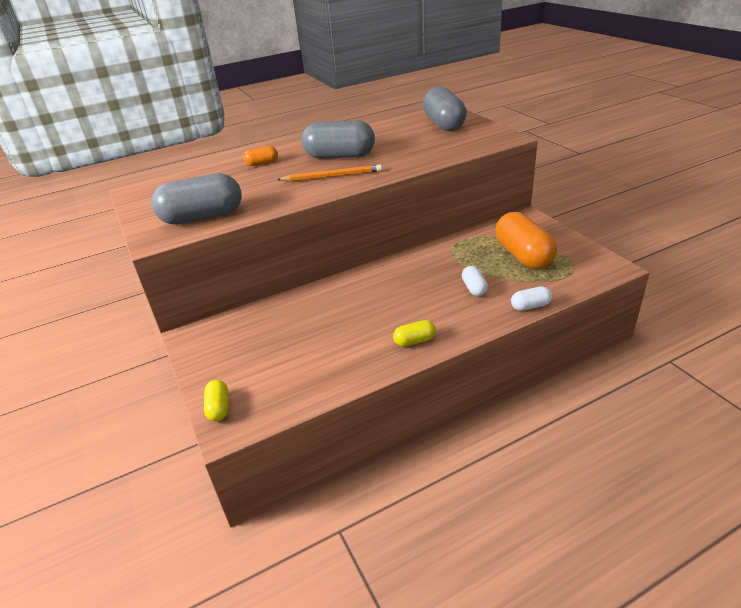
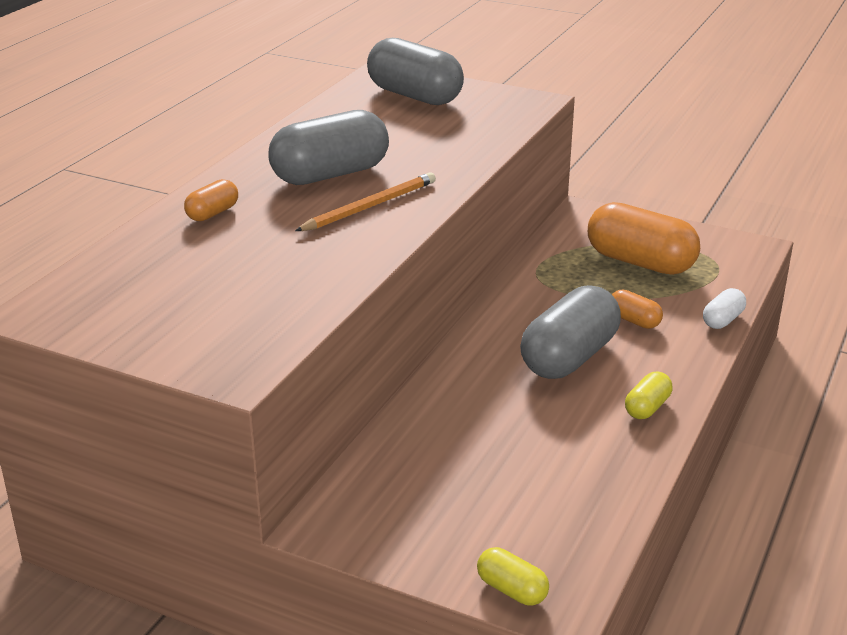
camera: 40 degrees left, 5 degrees down
grey capsule [151,173,242,224] -> grey capsule moved to [520,285,621,379]
white capsule [462,266,488,296] -> orange capsule [612,289,663,329]

